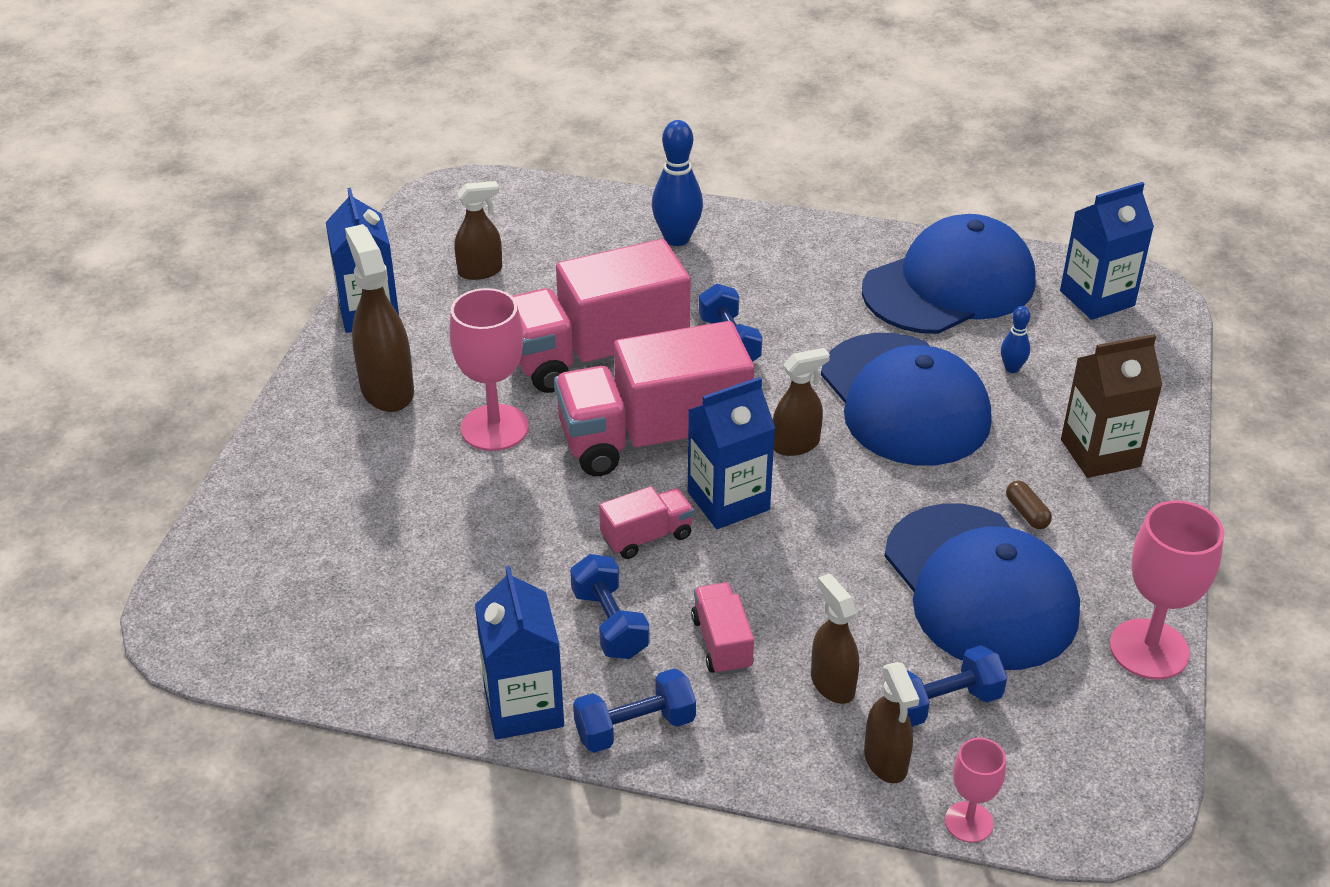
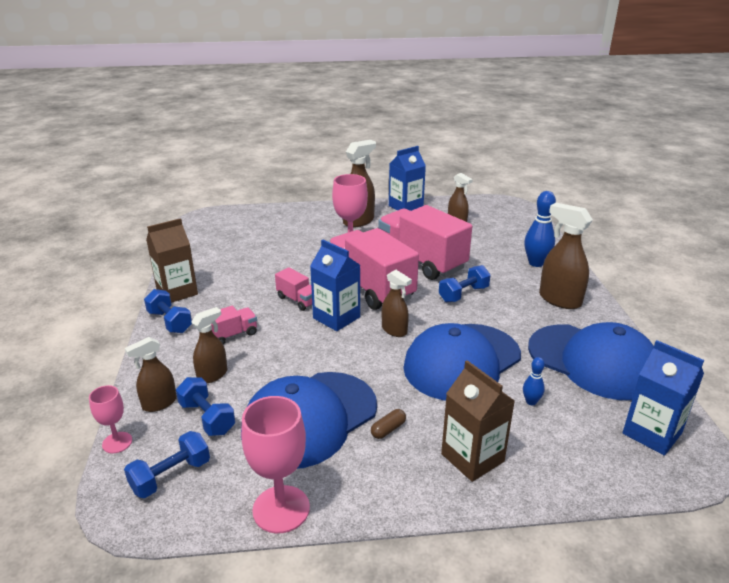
camera: 70 degrees right, 10 degrees down
blue carton [475,566,564,739] -> brown carton [146,218,198,303]
blue dumbbell [570,554,649,659] -> blue dumbbell moved to [124,431,210,498]
none -> brown spray bottle [539,203,593,309]

